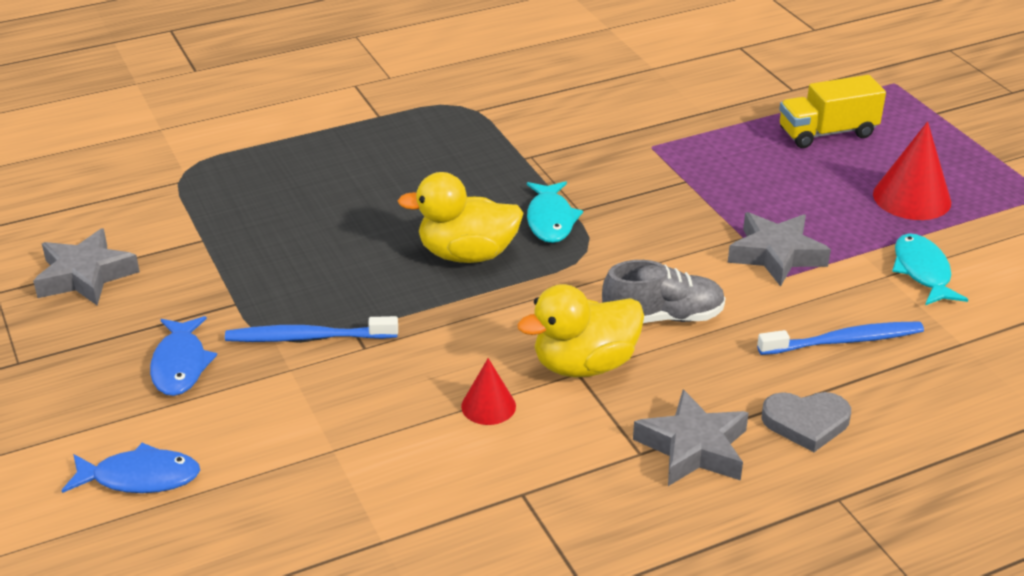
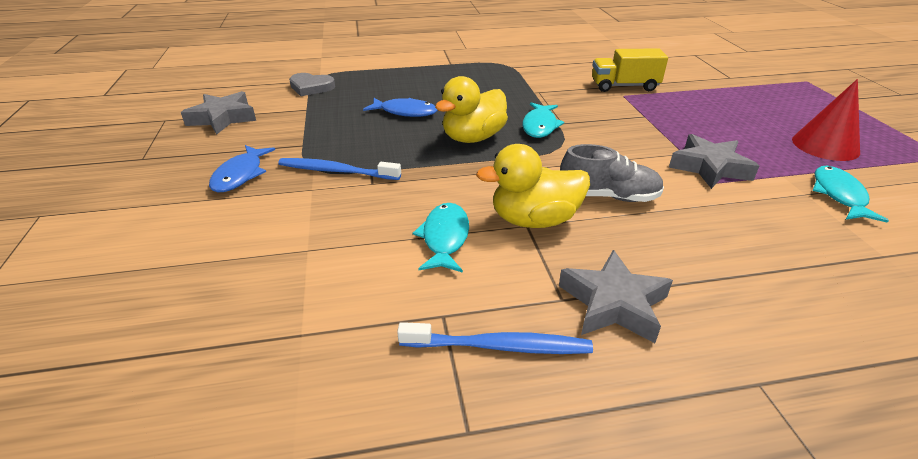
camera: 15 degrees right, 0 degrees up
blue fish [62,443,200,493] -> blue fish moved to [363,98,437,117]
yellow duck [398,172,524,263] -> yellow duck turned 60 degrees counterclockwise [435,76,508,143]
red cone [461,358,516,425] -> turquoise fish [413,203,469,273]
blue toothbrush [757,321,924,355] -> blue toothbrush moved to [397,322,593,354]
grey heart [762,392,851,452] -> grey heart moved to [289,73,335,96]
yellow truck [779,75,886,148] -> yellow truck moved to [592,48,668,92]

